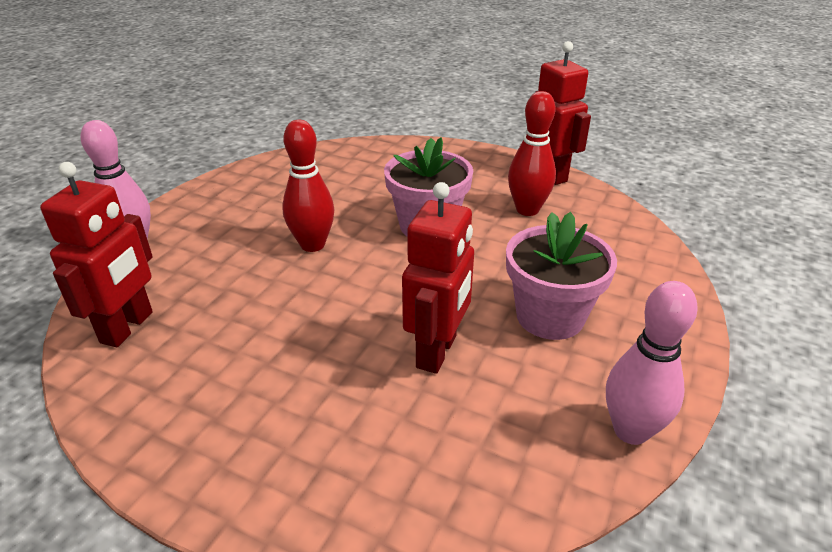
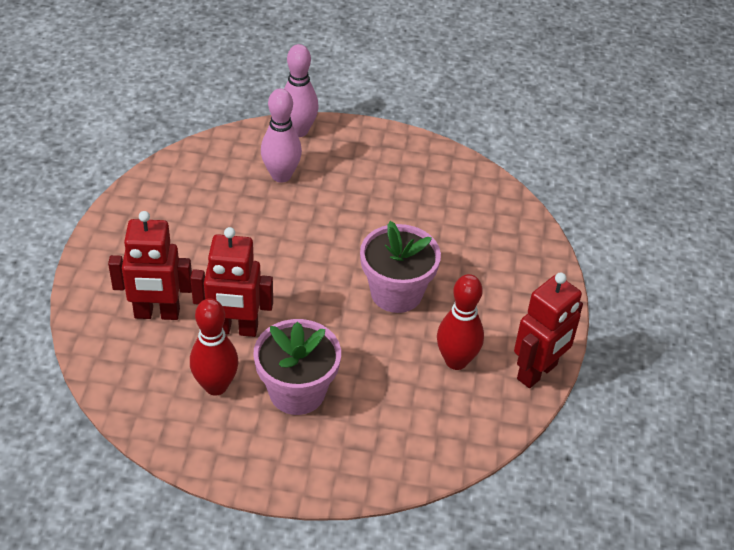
camera: 70 degrees right, 10 degrees up
red robot [40,162,153,347] -> red robot moved to [108,211,192,320]
red bowling pin [282,120,334,252] -> red bowling pin moved to [190,298,238,395]
pink bowling pin [606,281,698,445] -> pink bowling pin moved to [261,88,302,183]

